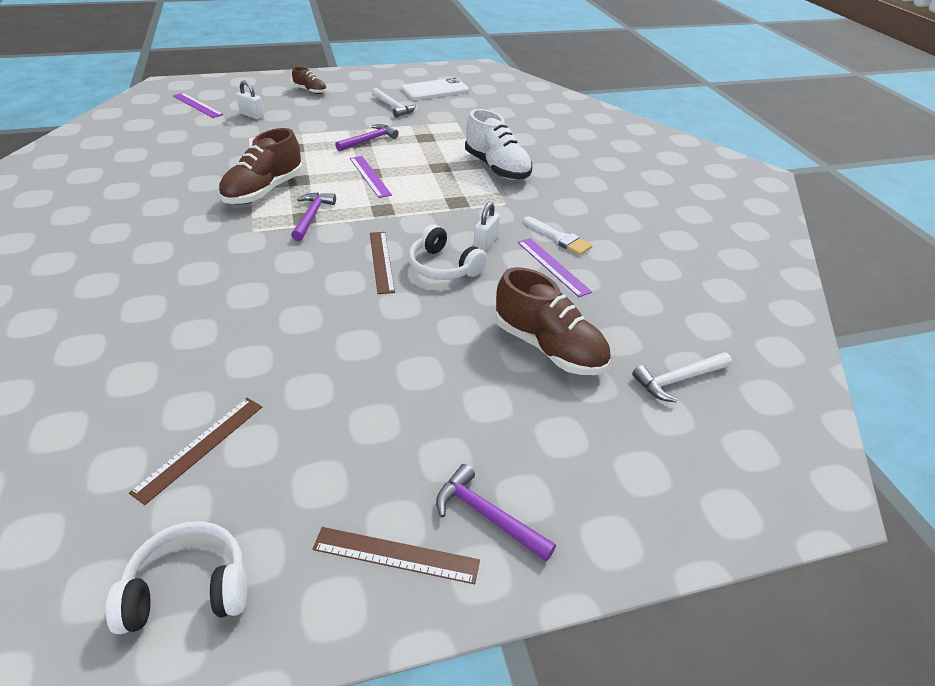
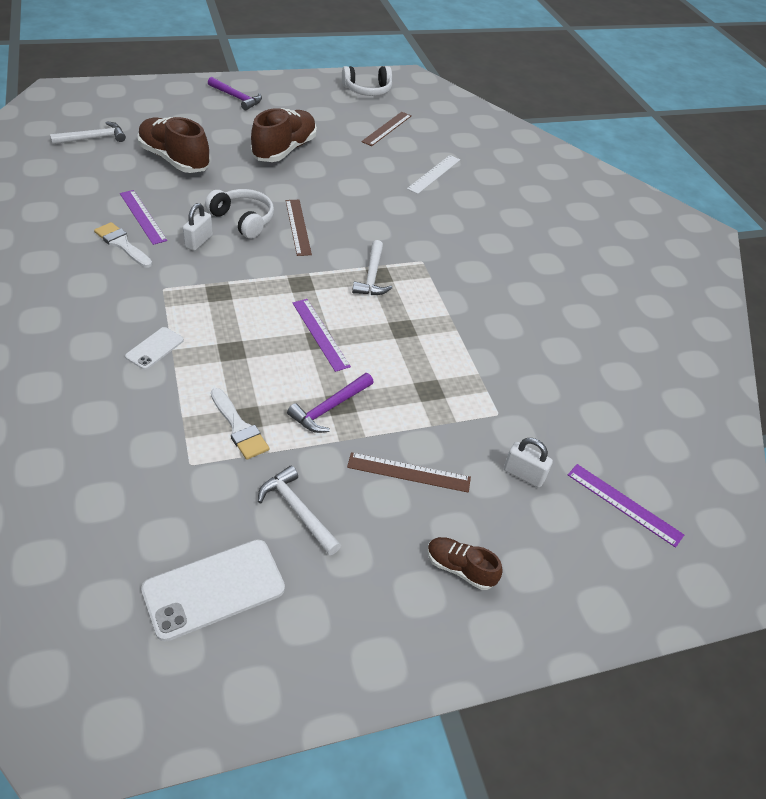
camera: 175 degrees right, 5 degrees up
brown shoe [219,128,303,204] -> brown shoe moved to [251,108,317,162]
purple hammer [291,192,336,241] -> white hammer [352,240,392,295]
brown ruler [313,527,480,584] -> brown ruler moved to [347,452,471,493]
white shoe [465,109,533,180] -> white phone [125,327,184,370]
none -> white brush [211,388,269,460]
none -> white ruler [407,155,460,194]

